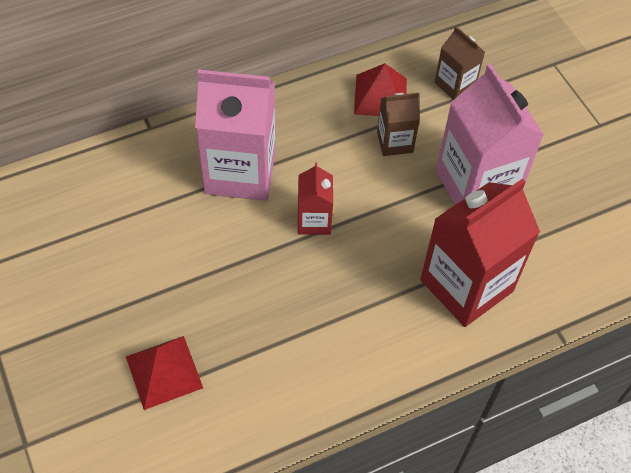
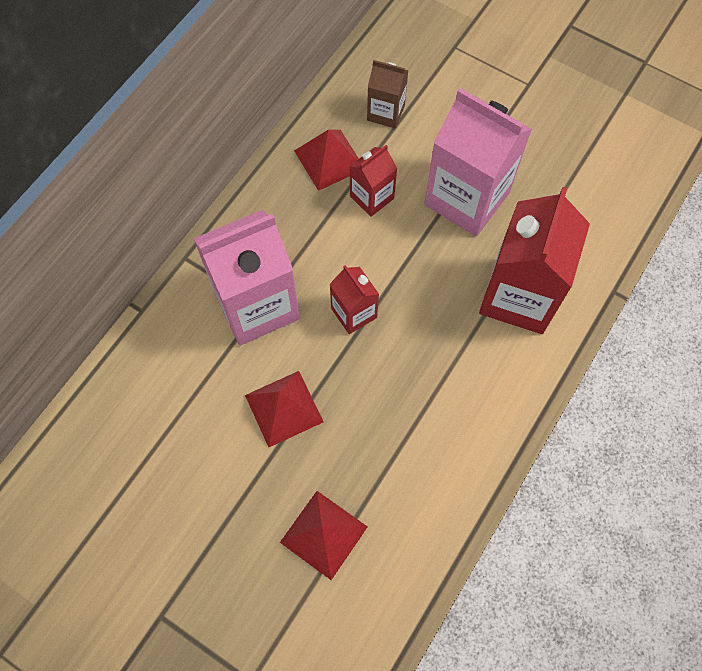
camera: 30 degrees left, 10 degrees up
brown carton [377,93,420,156] -> red carton [350,145,397,217]
none -> red pyramid [245,371,324,447]

